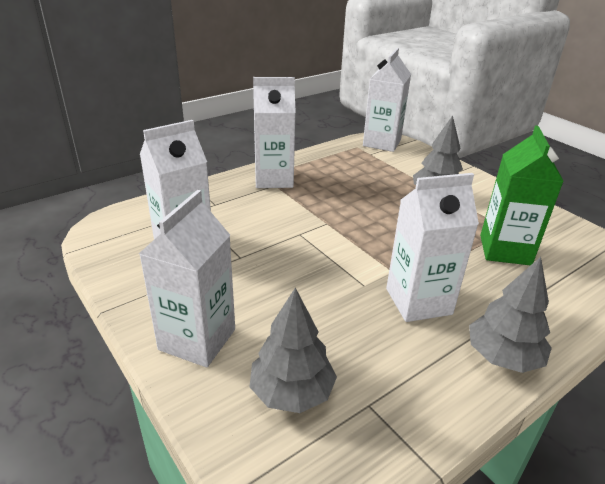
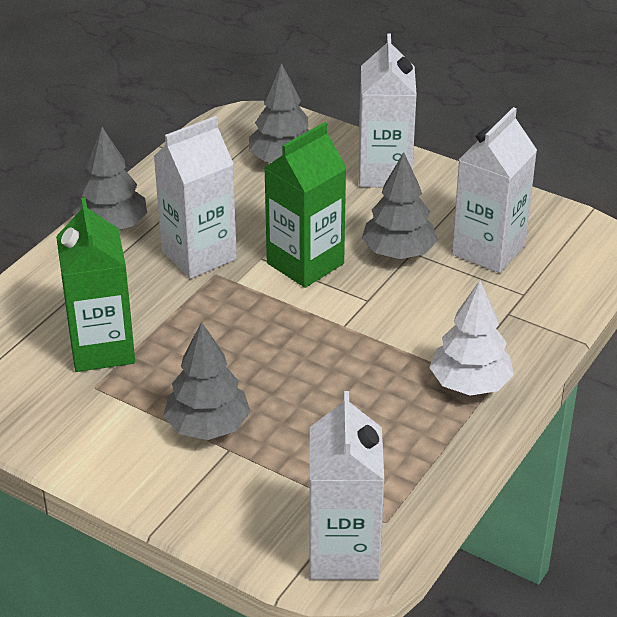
camera: 160 degrees right, 5 degrees up
white carton [253,77,296,188] -> white tree [429,281,514,396]
none -> green carton [264,122,347,288]
none -> grey tree [362,152,438,259]

